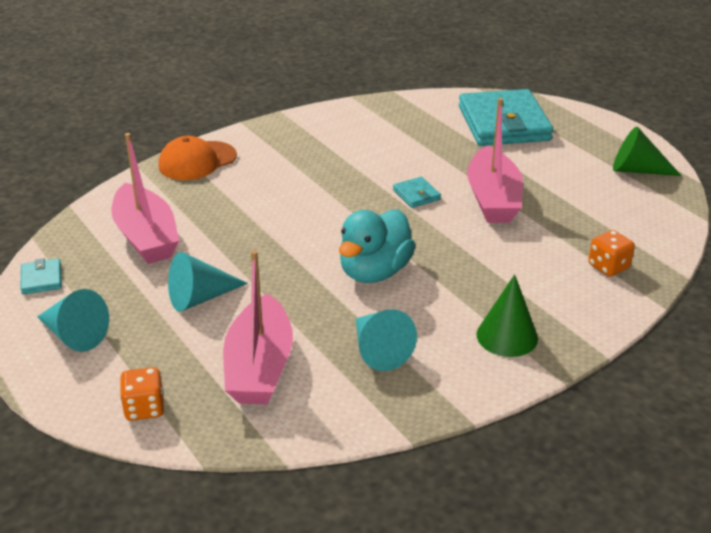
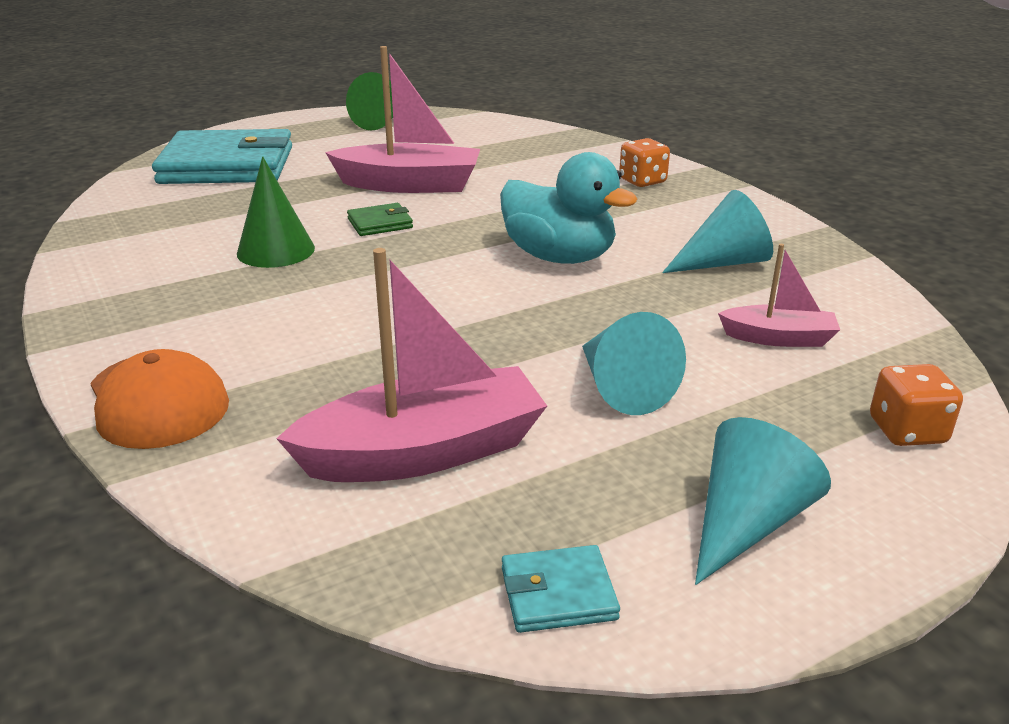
camera: 85 degrees left, 5 degrees down
pink boat [223,250,293,404] -> pink boat [718,244,840,347], size x0.54
turquoise wallet [393,177,441,208] -> green wallet [347,203,413,236]
green cone [477,274,538,357] -> green cone moved to [237,156,315,268]
orange dice [588,230,635,277] -> orange dice moved to [619,138,670,187]

